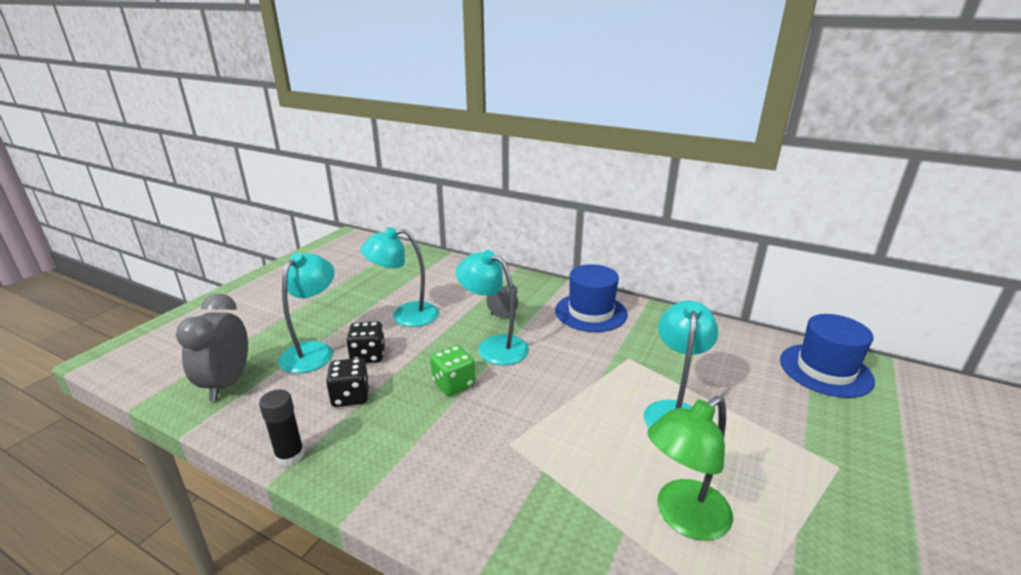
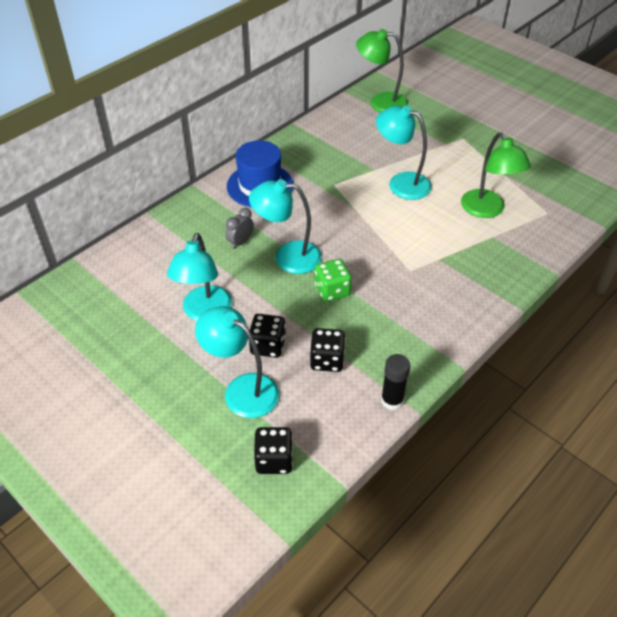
camera: 75 degrees left, 20 degrees up
grey clock [176,293,248,401] -> black dice [254,427,293,474]
turquoise lamp [456,250,529,365] -> turquoise lamp turned 45 degrees clockwise [249,179,322,274]
blue hat [780,314,875,398] -> green lamp [356,29,408,112]

